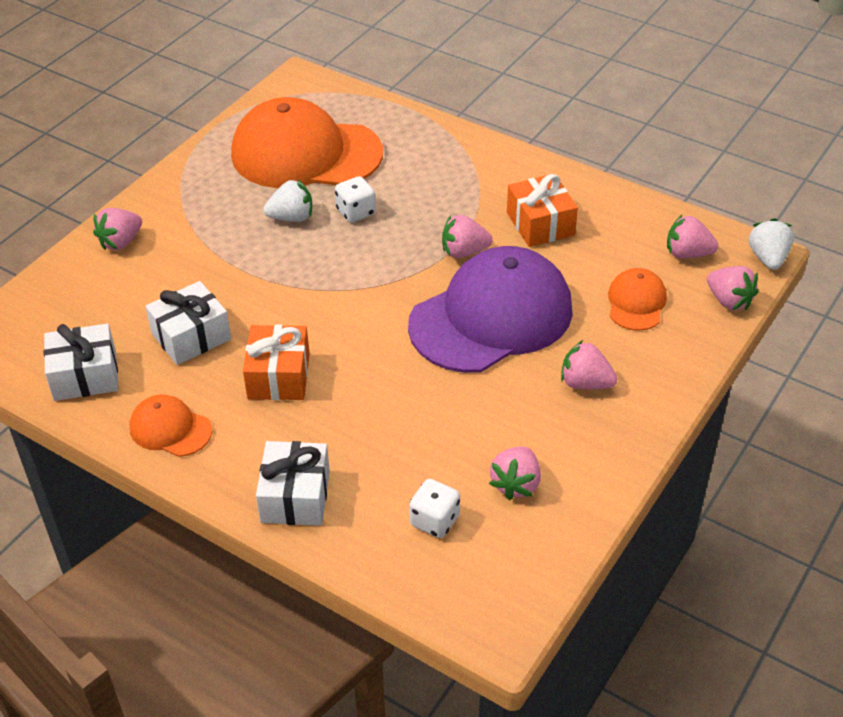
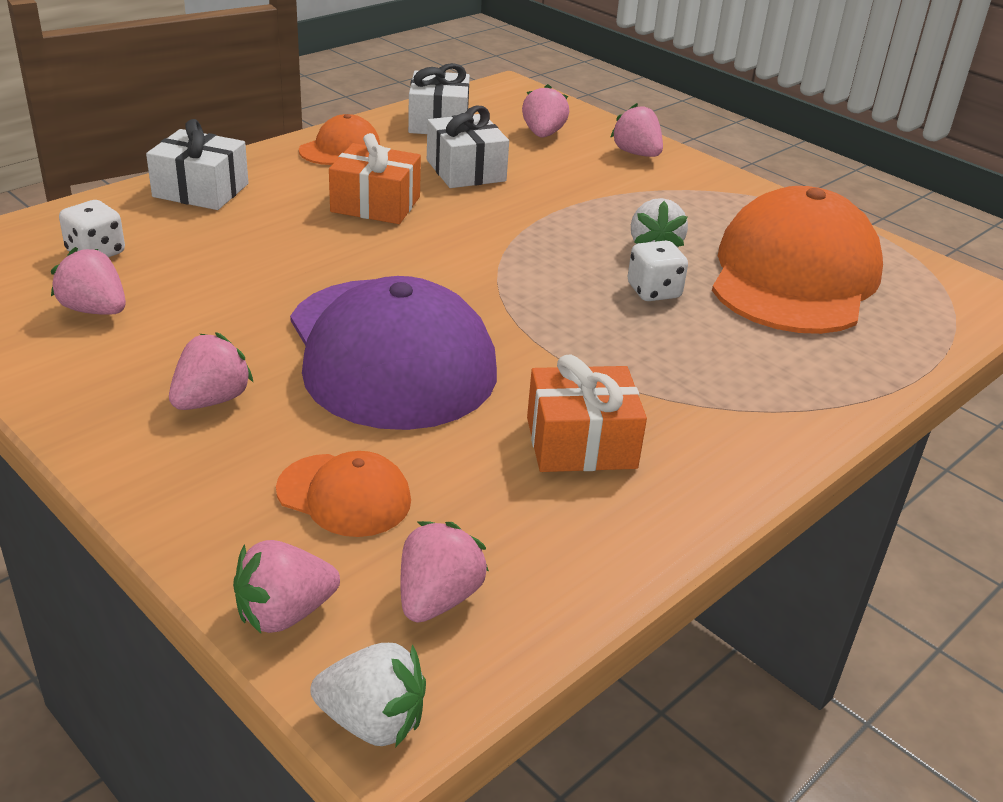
camera: 100 degrees right, 10 degrees down
pink strawberry [442,215,493,258] -> pink strawberry moved to [522,84,569,138]

